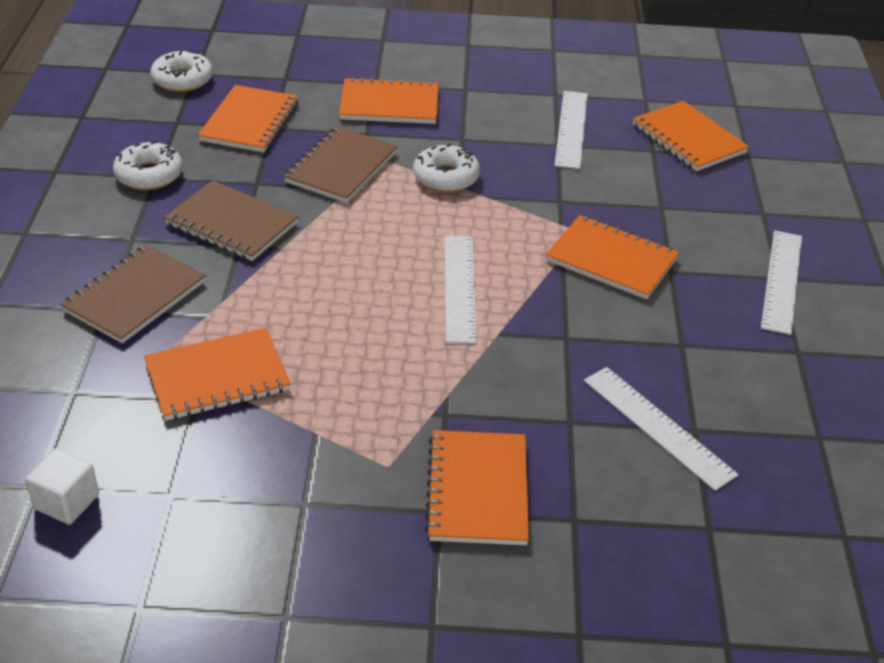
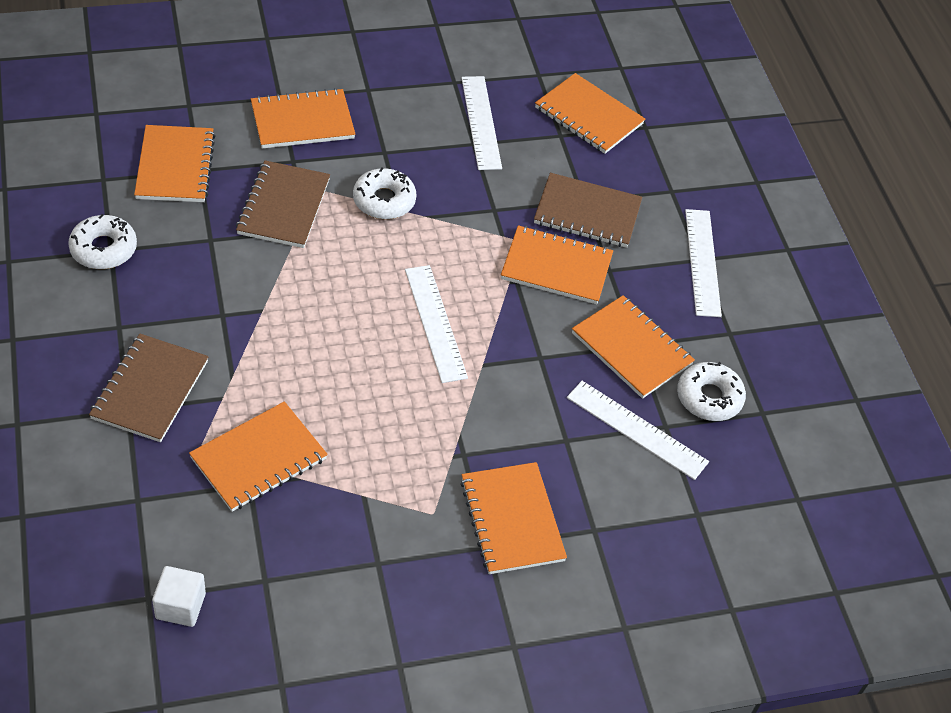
camera: 20 degrees left, 10 degrees up
white donut [150,50,213,92] -> white donut moved to [677,362,746,421]
brown notebook [164,180,299,261] -> brown notebook moved to [534,173,642,248]
none -> orange notebook [572,295,695,399]

